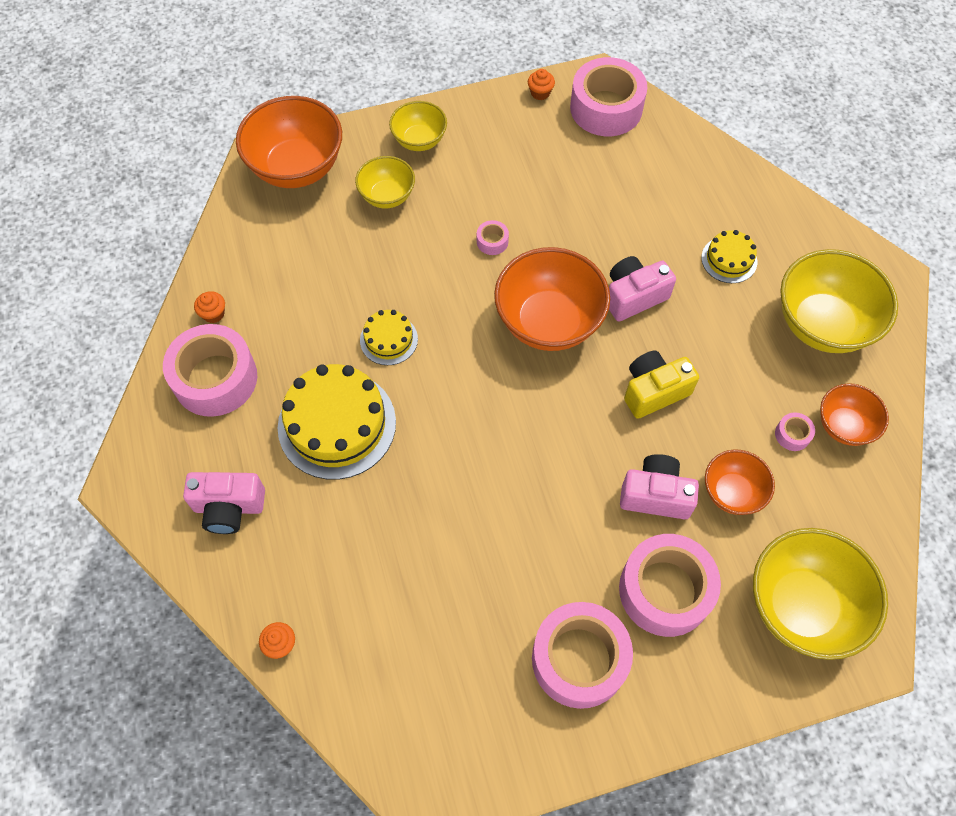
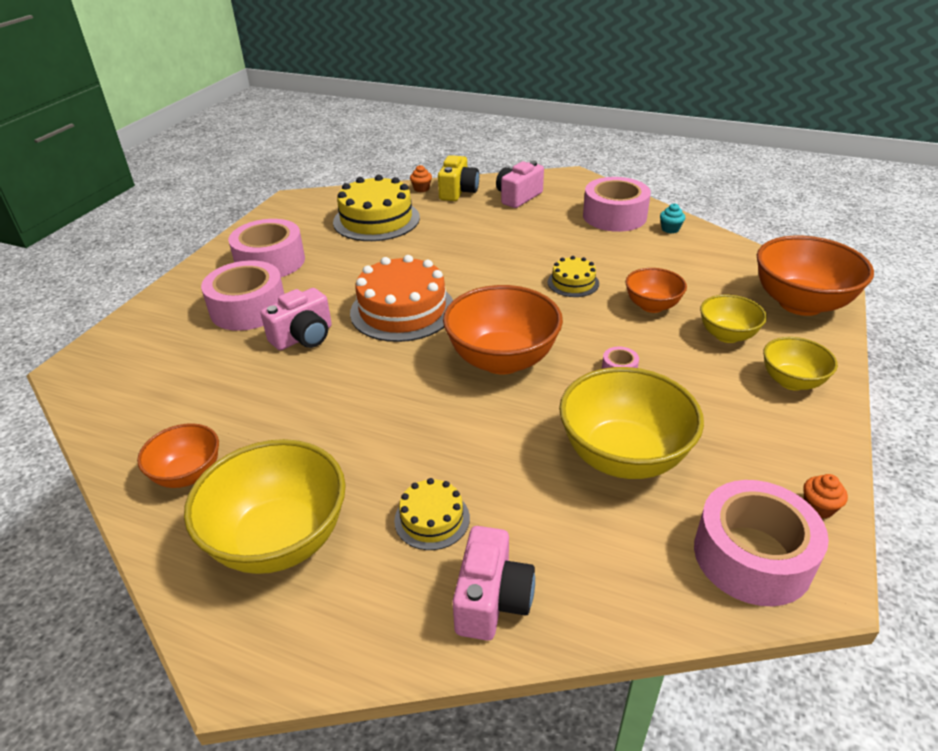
camera: 130 degrees right, 25 degrees down
orange cupcake [194,291,225,323] -> turquoise cupcake [660,203,685,234]
yellow cake [278,364,396,480] -> yellow cake moved to [333,175,420,241]
pink camera [609,256,676,321] -> pink camera moved to [453,526,535,641]
yellow camera [624,351,699,419] -> yellow camera moved to [438,155,479,201]
orange bowl [705,449,775,515] -> orange bowl moved to [626,268,687,313]
yellow bowl [753,528,888,660] -> yellow bowl moved to [559,367,704,479]
pink tape [775,412,815,451] -> none
none -> orange cake [350,255,453,342]

